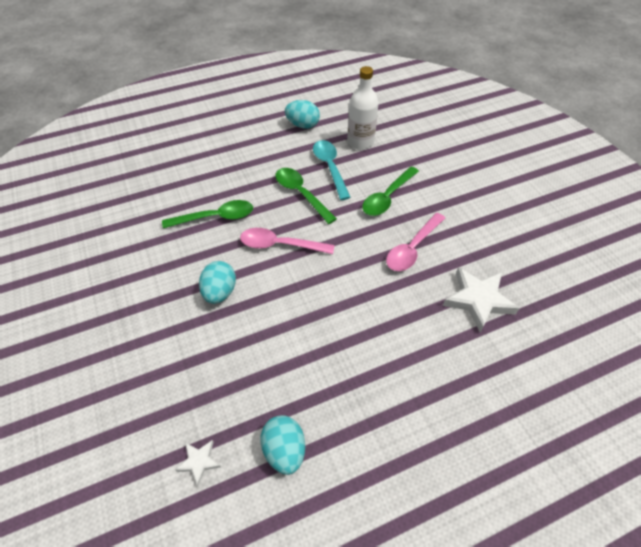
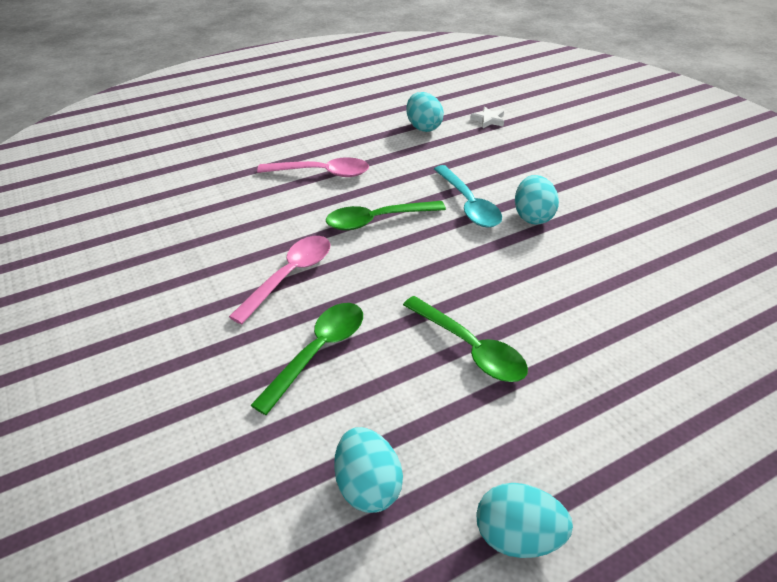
camera: 175 degrees right, 10 degrees down
green spoon [162,200,253,228] -> green spoon moved to [326,201,446,230]
pink spoon [240,228,335,254] -> pink spoon moved to [257,157,369,177]
turquoise spoon [313,140,351,200] -> turquoise spoon moved to [434,165,502,228]
white bottle [347,66,379,150] -> turquoise egg [334,427,403,513]
white star [443,267,520,332] -> none

